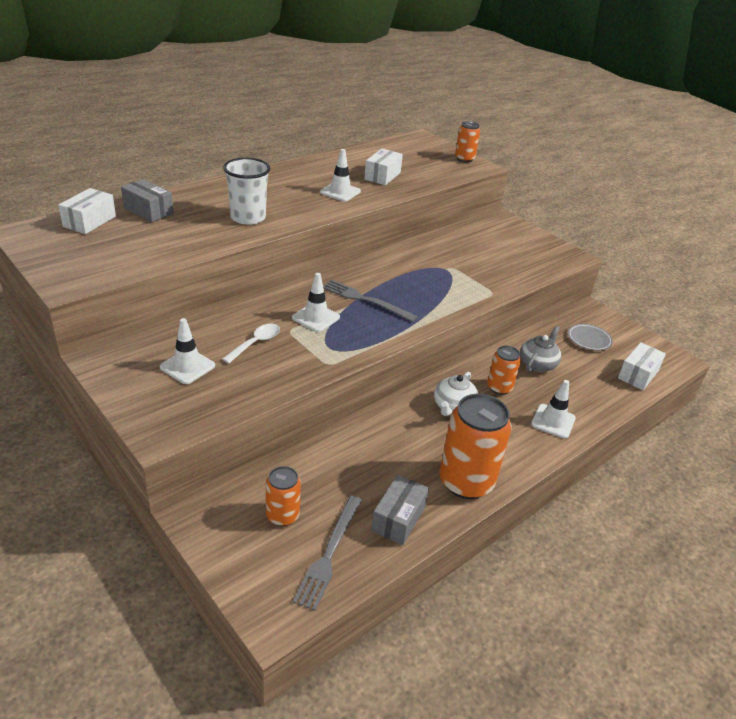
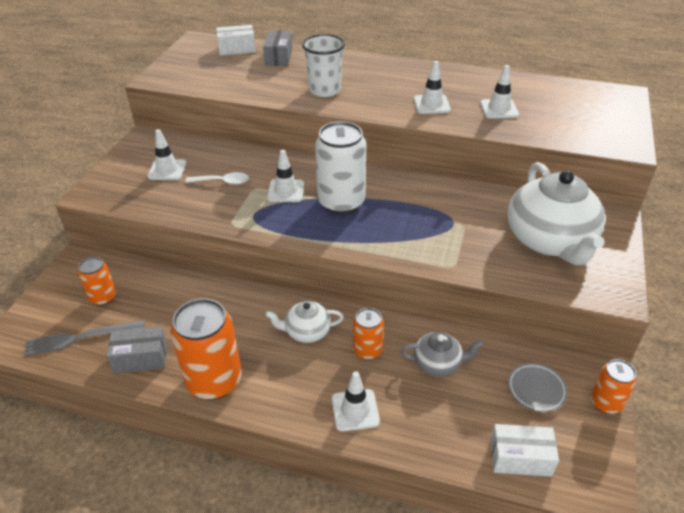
camera: 60 degrees right, 5 degrees up
grey fork [323,280,418,322] -> white can [315,121,366,214]
white box [364,149,403,185] -> white traffic cone [480,65,519,119]
orange can [455,121,480,162] -> orange can moved to [591,359,637,414]
none -> white teapot [508,162,606,265]

